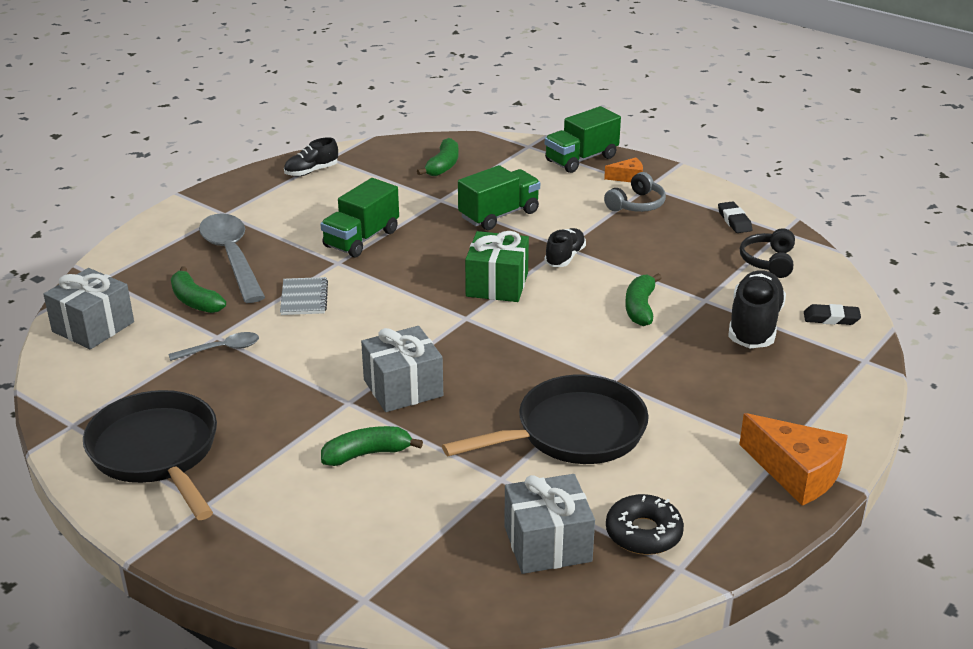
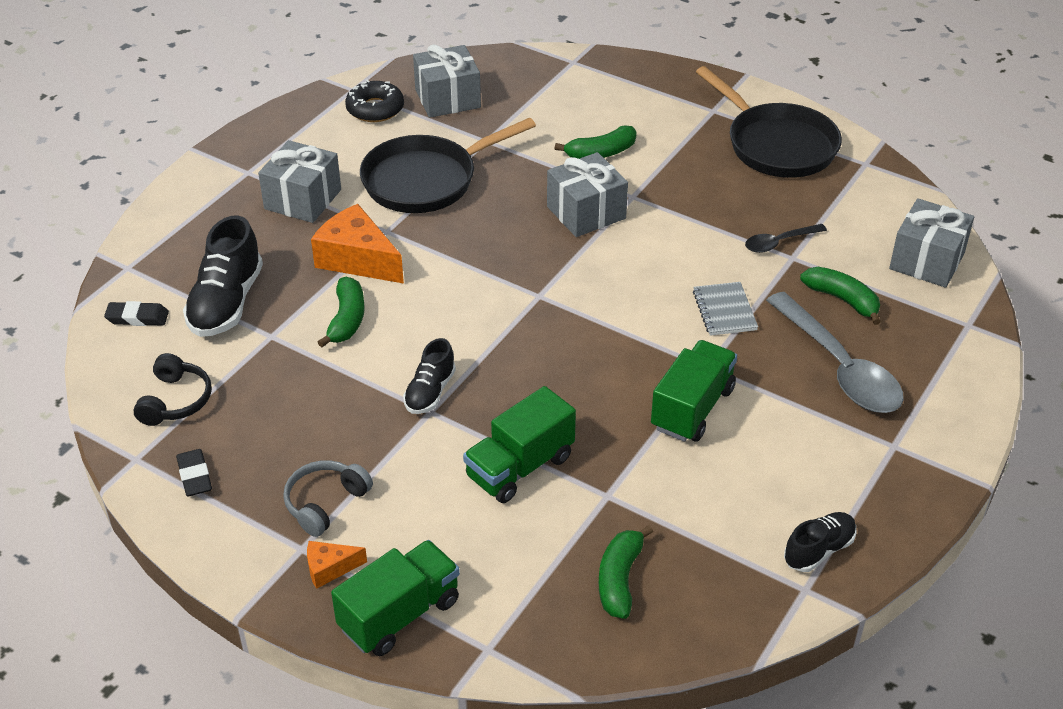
camera: 175 degrees right, 10 degrees up
grey spoon [168,332,259,361] -> black spoon [745,224,827,253]
green gift [465,231,529,302] -> none
orange cheese [739,413,848,506] -> orange cheese moved to [311,204,404,284]
none -> grey gift [258,140,341,223]

